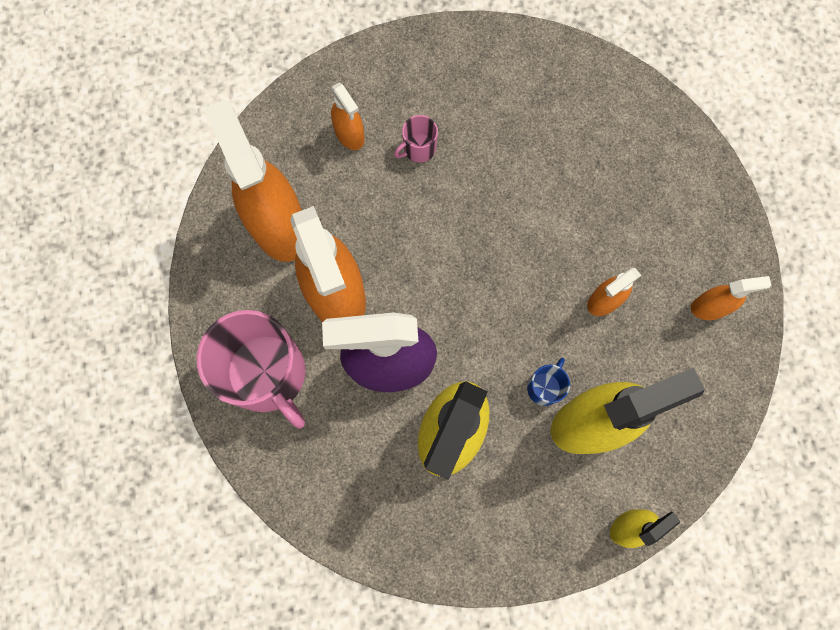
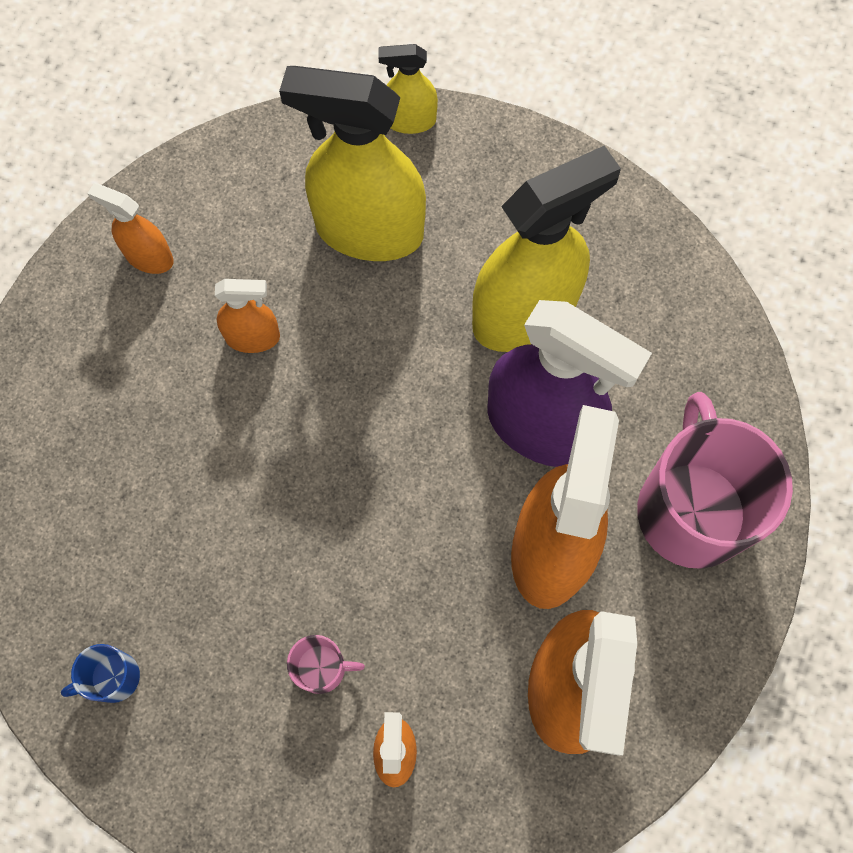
camera: 145 degrees left, 5 degrees down
blue mug [527,358,570,406] -> blue mug moved to [61,644,140,703]

